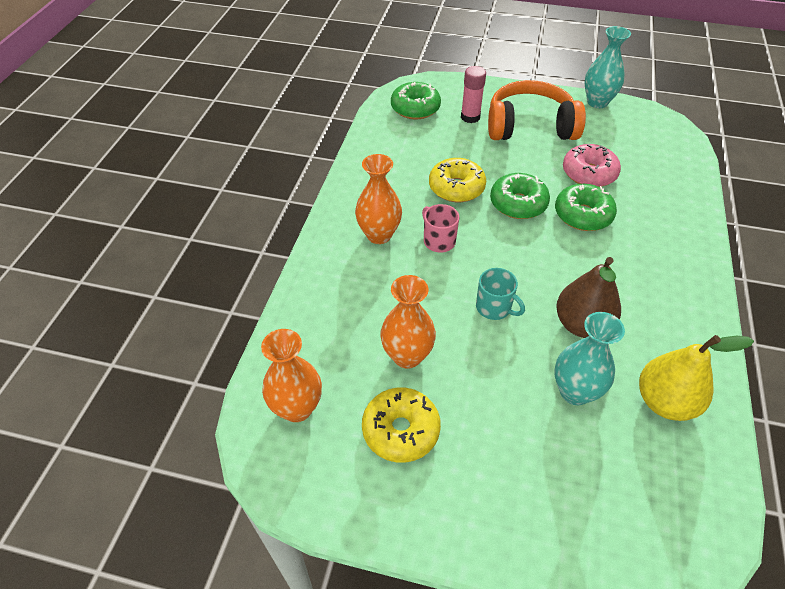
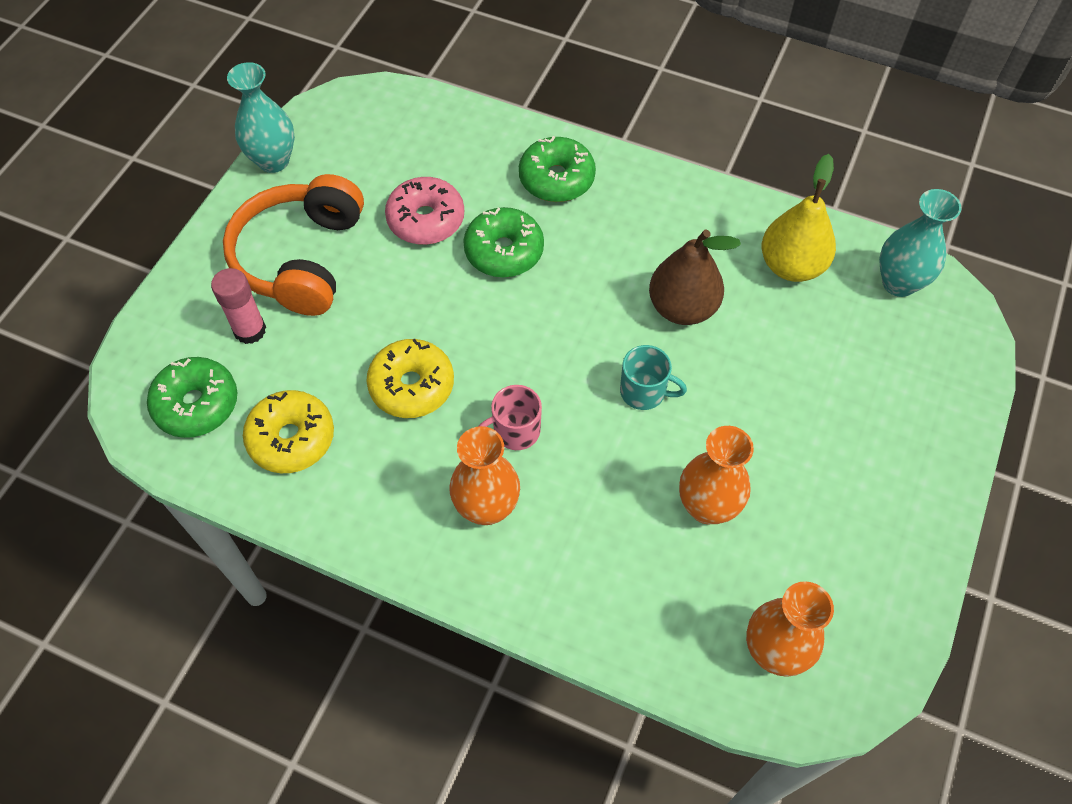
camera: 80 degrees left, 10 degrees up
yellow donut [362,387,441,463] -> yellow donut moved to [243,390,334,473]
turquoise mug [476,268,525,320] -> turquoise mug turned 60 degrees clockwise [620,345,687,410]
green donut [490,173,550,219] -> green donut moved to [519,136,596,202]
turquoise vase [554,312,625,405] -> turquoise vase moved to [879,189,962,297]

